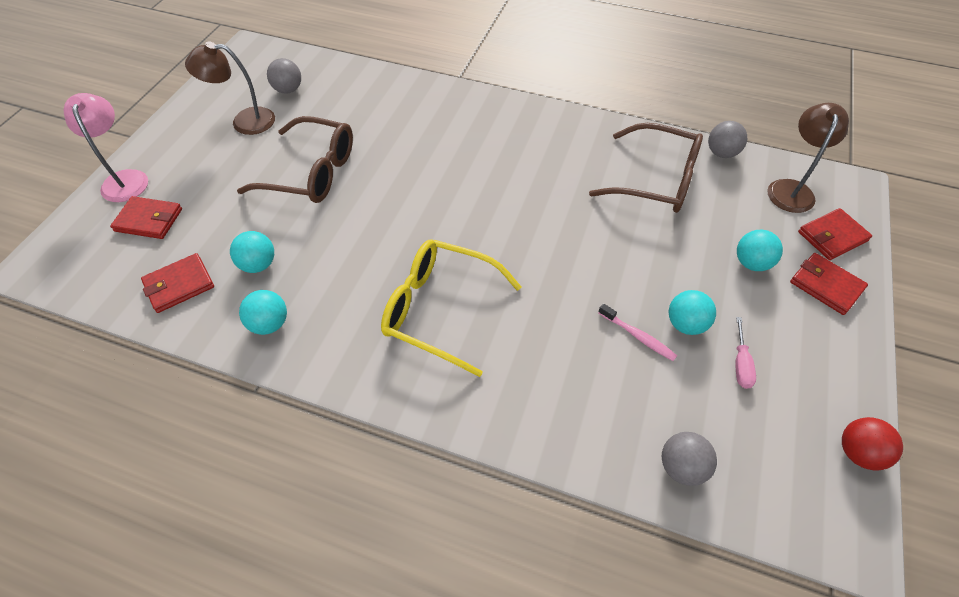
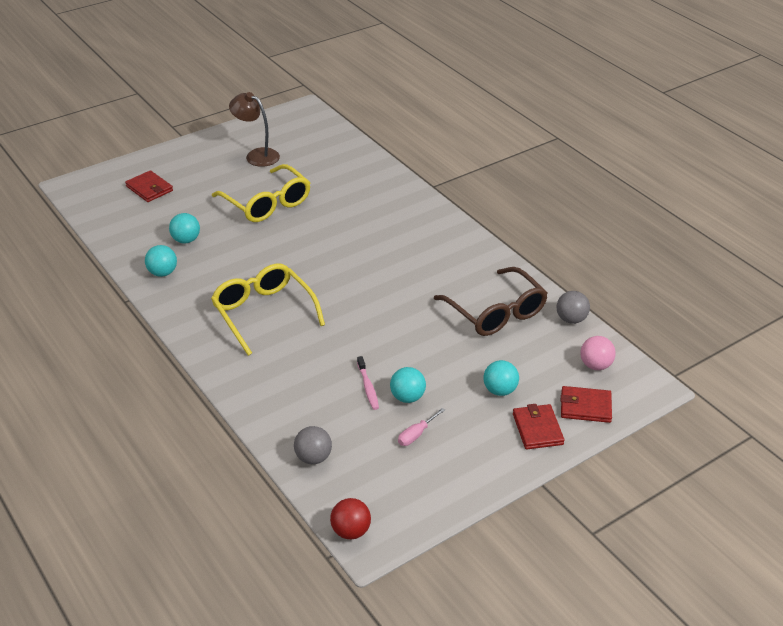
camera: 35 degrees right, 15 degrees down
pink lamp [64,93,148,202] -> none
red wallet [141,253,214,313] -> none
brown glasses [237,116,353,203] -> yellow glasses [212,164,310,222]
grey ball [267,58,301,93] -> none
brown lamp [767,103,849,213] -> pink ball [581,336,616,370]
red ball [842,417,903,470] -> red ball moved to [330,498,371,540]

